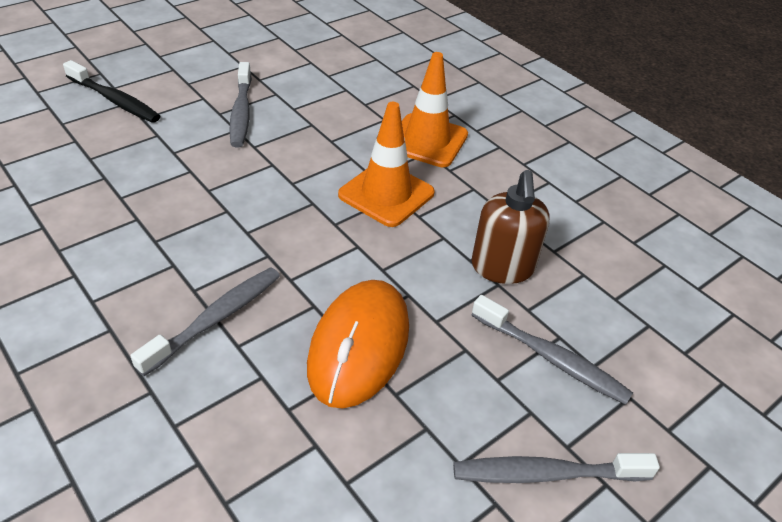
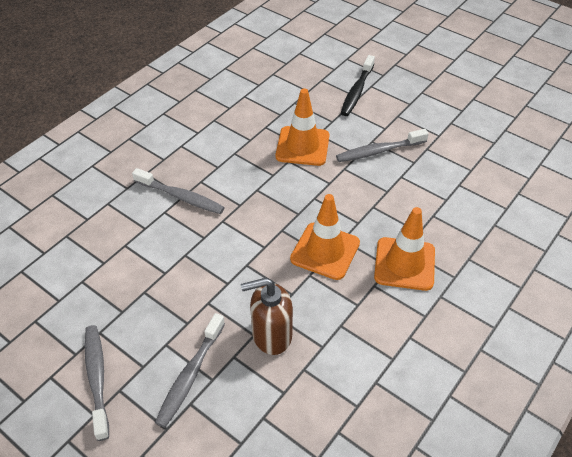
camera: 80 degrees right, 5 degrees up
orange mouse [307,280,409,408] -> none
none -> orange traffic cone [276,88,329,166]

